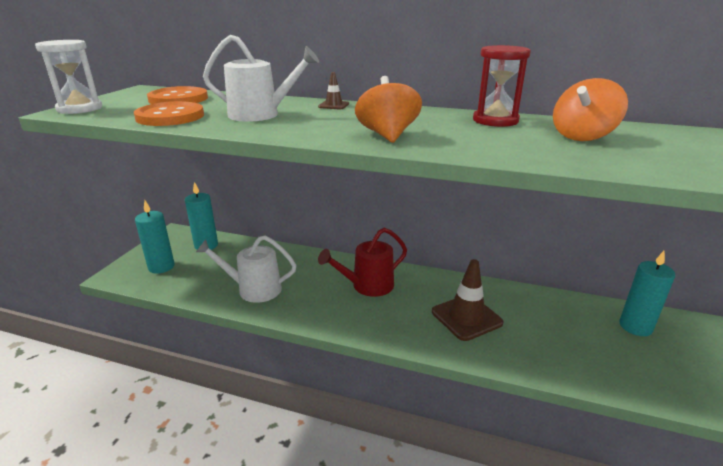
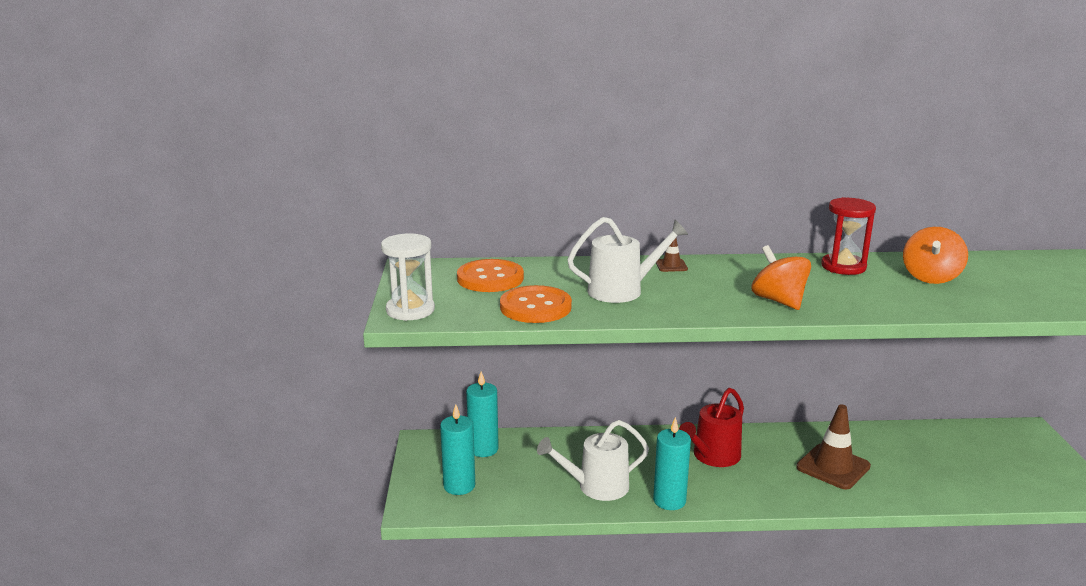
camera: 20 degrees left, 5 degrees down
turquoise candle [619,251,675,336] -> turquoise candle moved to [653,417,691,510]

